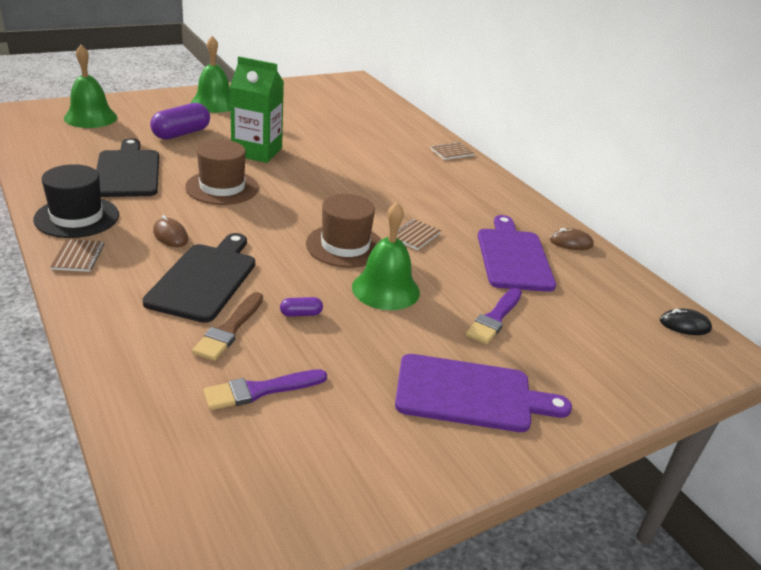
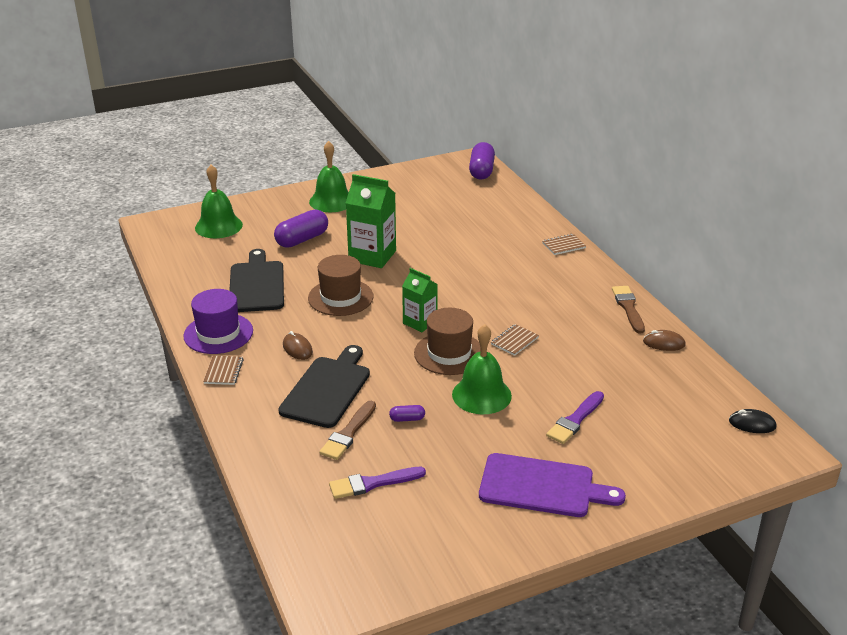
camera: 10 degrees right, 0 degrees up
black hat [33,164,119,238] -> purple hat [184,289,253,354]
purple cutting board [478,215,556,292] -> none
none -> green carton [402,268,438,332]
none -> purple capsule [469,142,495,180]
none -> brown brush [612,286,645,334]

